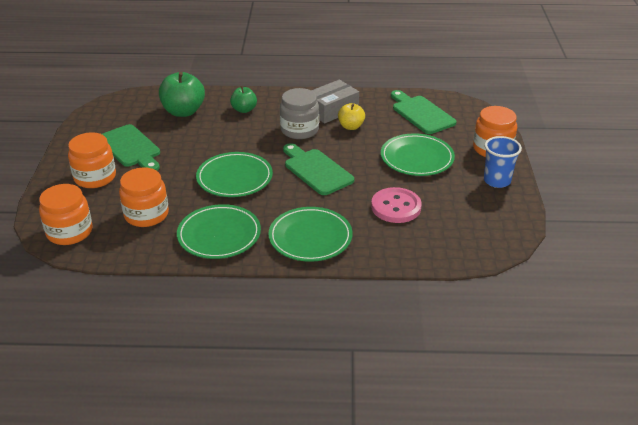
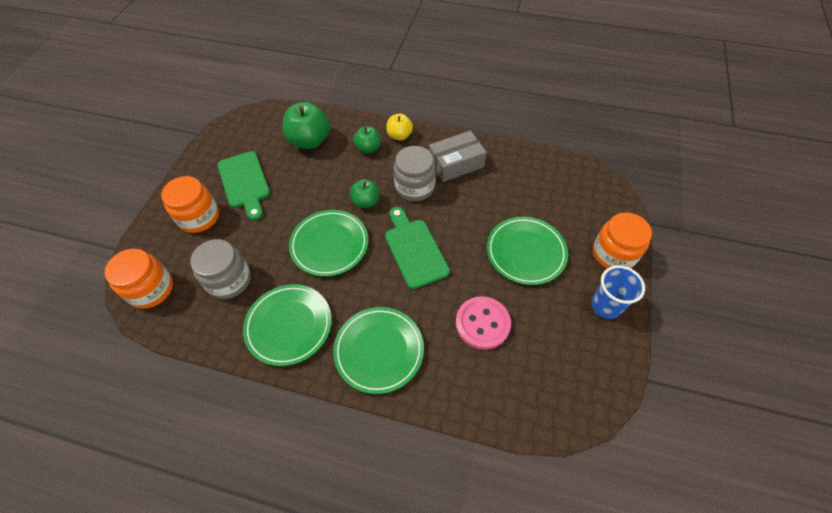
camera: 15 degrees right, 20 degrees up
orange jar [119,167,169,227] -> grey jar [190,239,251,299]
yellow apple [338,103,365,130] -> yellow apple moved to [386,114,413,141]
green cutting board [391,90,456,134] -> none
none -> green apple [350,179,380,208]

